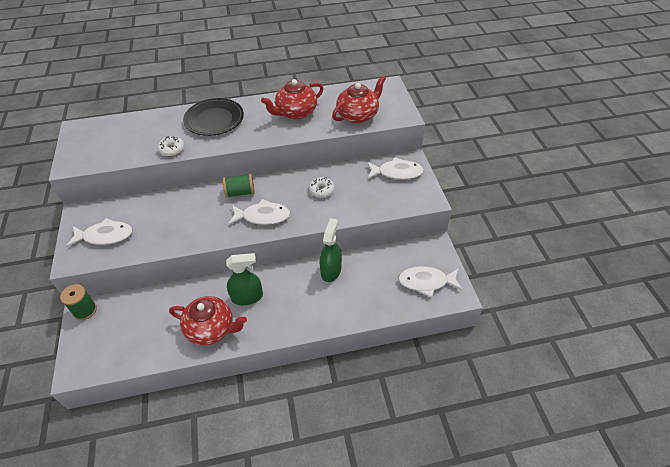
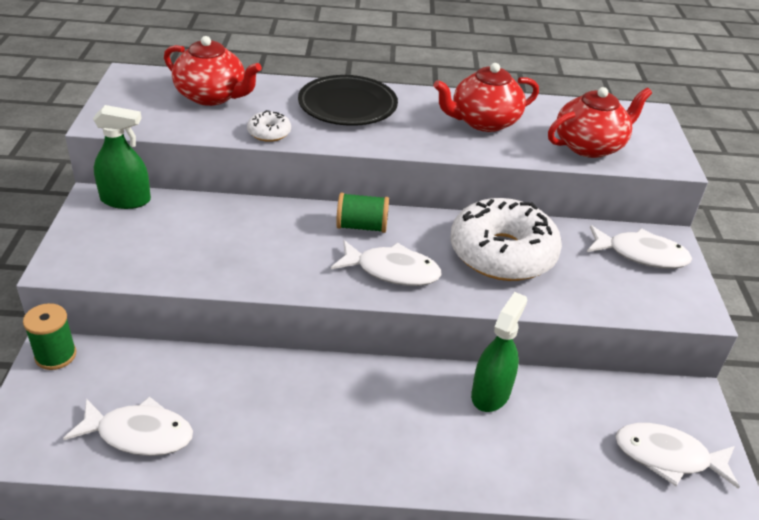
camera: 10 degrees right, 10 degrees down
white fish [66,218,133,247] -> white fish moved to [63,396,193,456]
red teapot [169,296,247,346] -> red teapot moved to [164,36,262,106]
green spray bottle [226,253,263,305] -> green spray bottle moved to [93,105,151,209]
white donut [309,177,335,198] -> white donut [450,198,562,281], size x2.39

